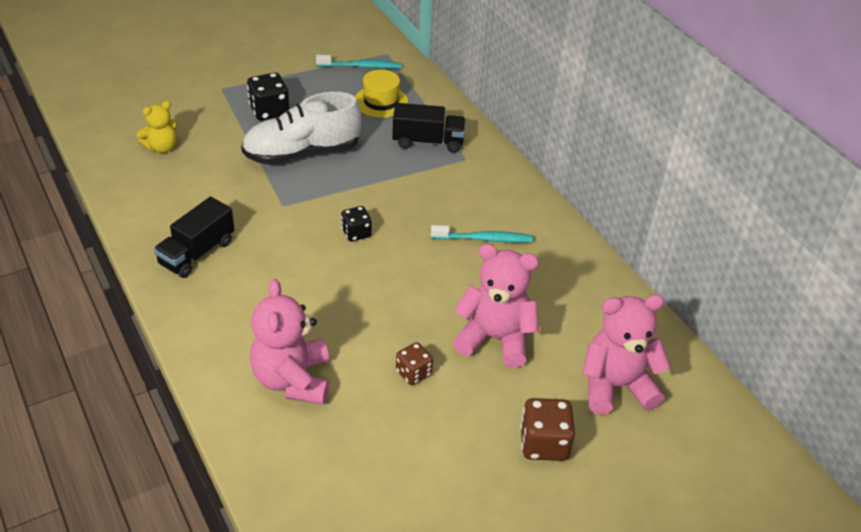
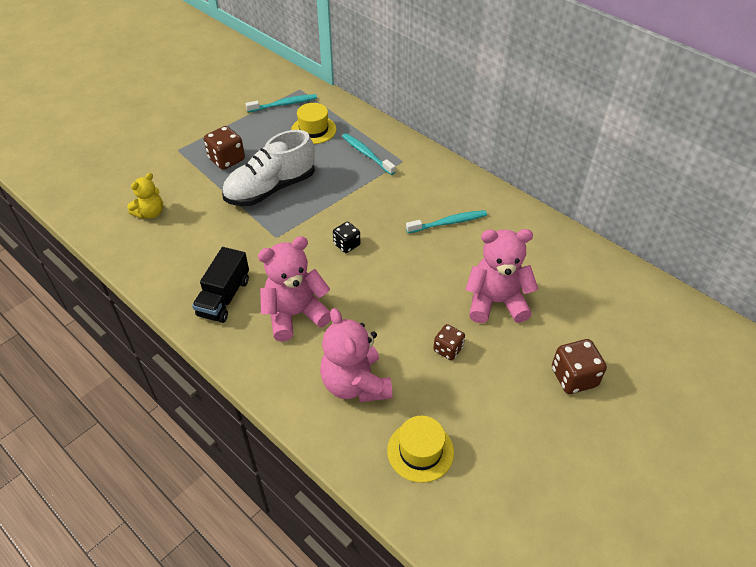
camera: 15 degrees left, 5 degrees up
black dice [247,72,289,121] -> brown dice [204,126,245,170]
black truck [392,103,466,153] -> turquoise toothbrush [342,133,396,175]
pink teddy bear [582,294,671,415] -> pink teddy bear moved to [258,236,331,342]
none -> yellow hat [387,416,454,483]

